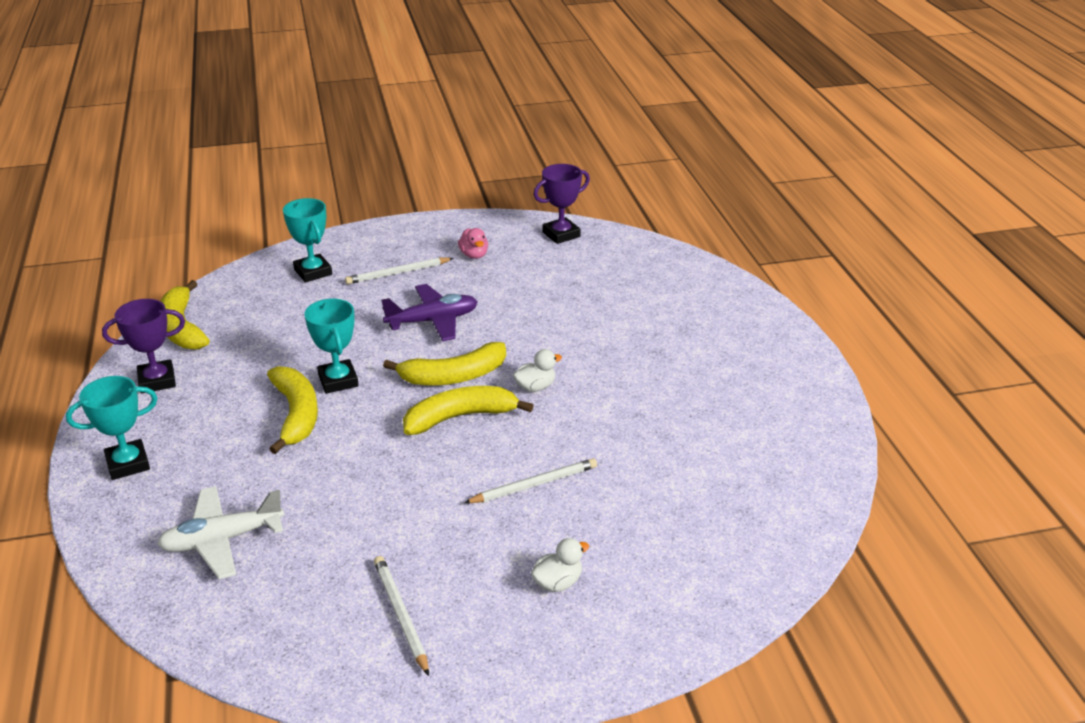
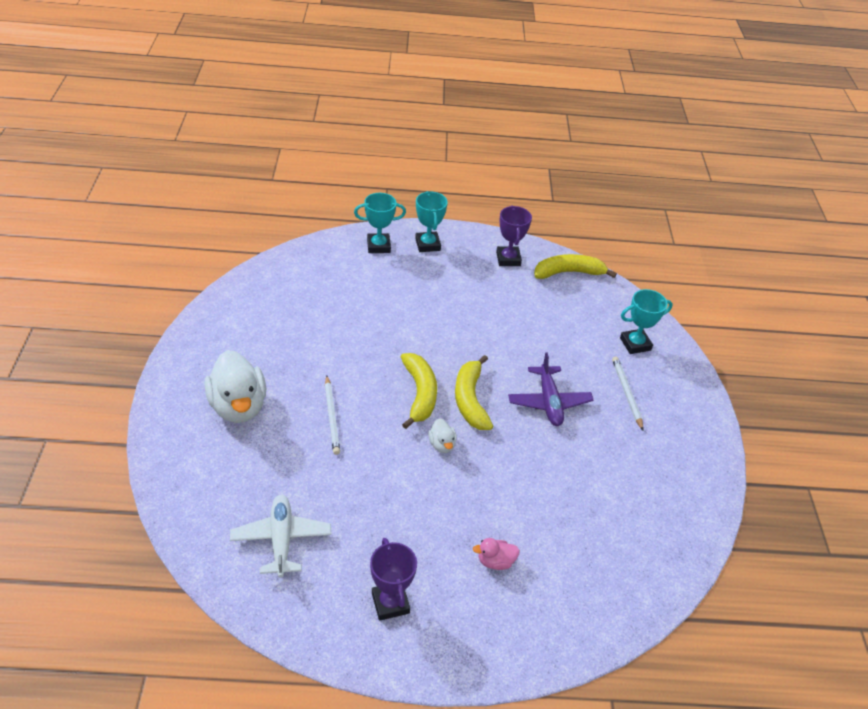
camera: 100 degrees right, 10 degrees up
white plane [157,486,285,579] -> white plane moved to [230,495,331,578]
yellow banana [267,366,318,454] -> none
turquoise trophy [304,299,359,394] -> turquoise trophy moved to [354,193,406,253]
white pencil [374,556,429,676] -> none
pink duck [458,228,488,259] -> pink duck moved to [473,538,520,570]
white duck [531,538,589,592] -> white duck [204,350,266,423], size x2.17
purple trophy [533,164,590,244] -> purple trophy moved to [370,538,417,621]

